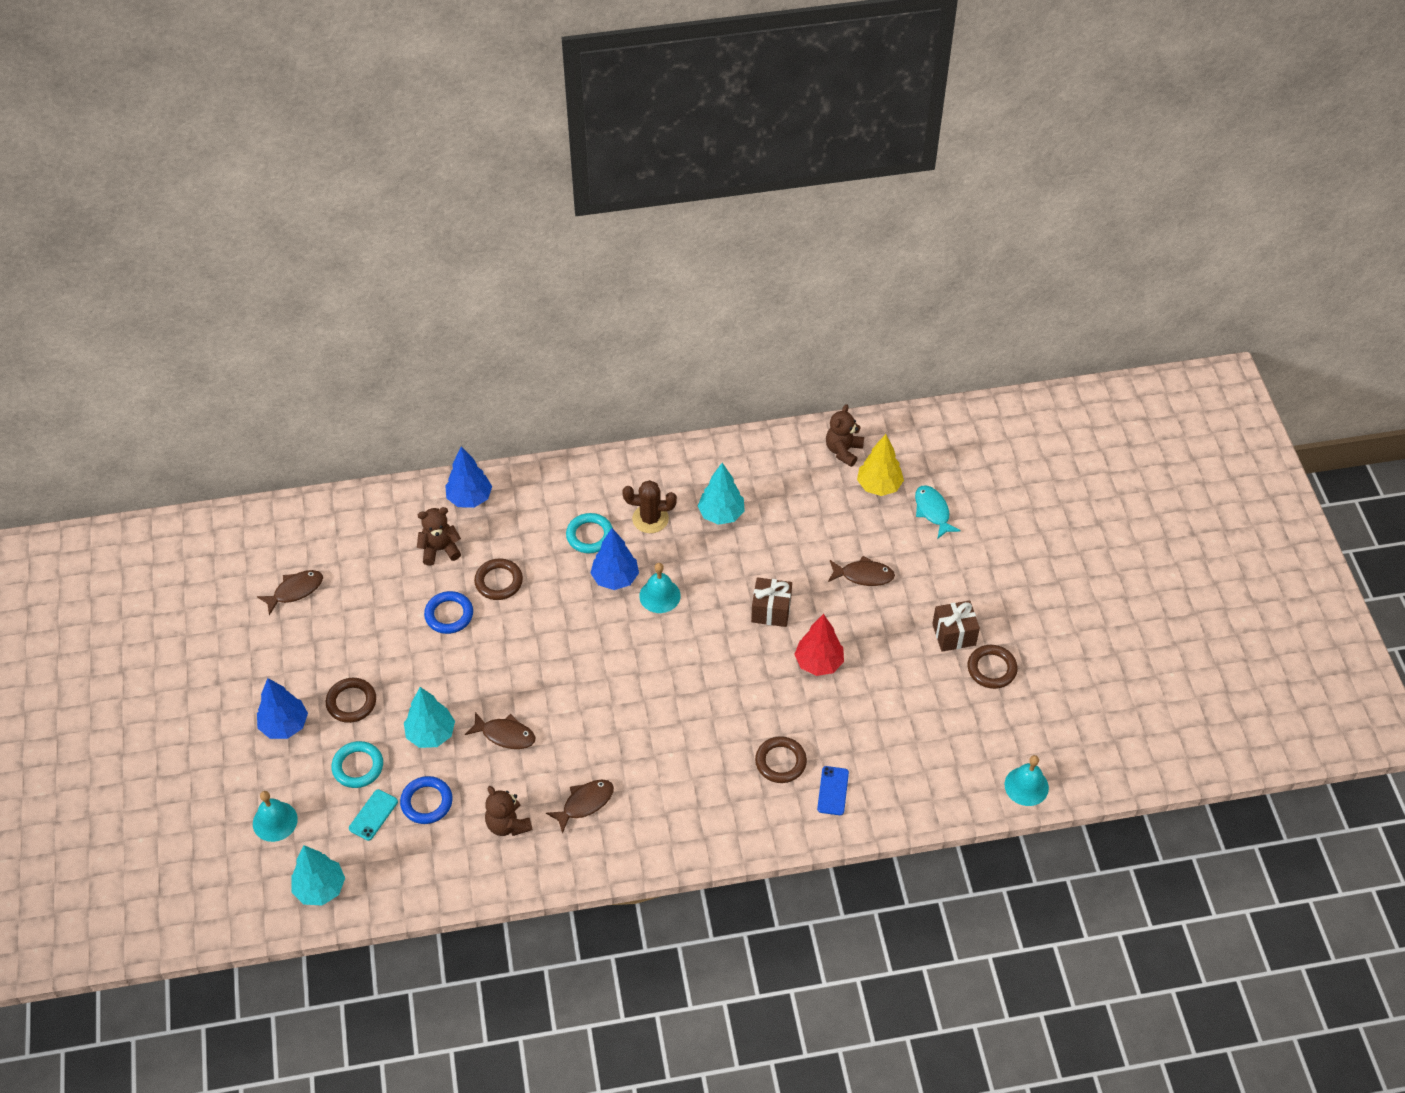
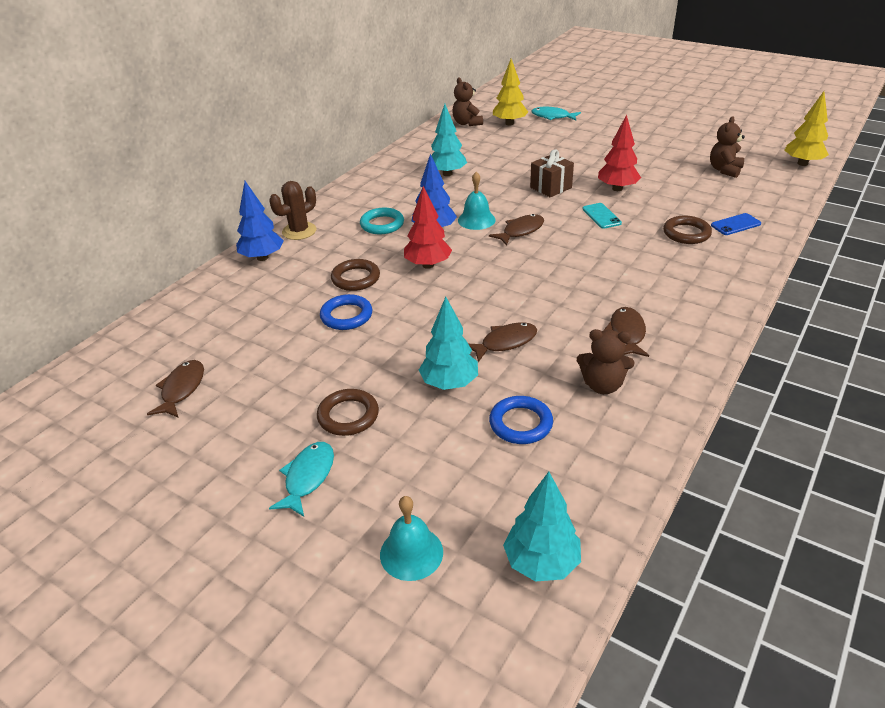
camera: 45 degrees left, 15 degrees down
blue tree [257,678,308,739] -> turquoise fish [269,442,334,517]
turquoise ring [331,741,383,788] -> none
turquoise phone [349,789,398,841] -> turquoise phone moved to [582,203,622,229]
brown teddy bear [417,507,461,566] -> brown teddy bear moved to [710,116,745,178]
brown cactus [623,480,677,533] -> brown cactus moved to [269,181,316,240]
blue phone [817,766,849,815] -> blue phone turned 75 degrees counterclockwise [711,213,761,235]
brown fish [828,556,895,586] -> brown fish moved to [489,214,544,246]
brown gift [932,601,980,652] -> none
brown ring [968,645,1018,689] -> none
turquoise bell [1005,755,1049,806] -> yellow tree [784,91,829,166]
none -> red tree [404,186,452,269]

